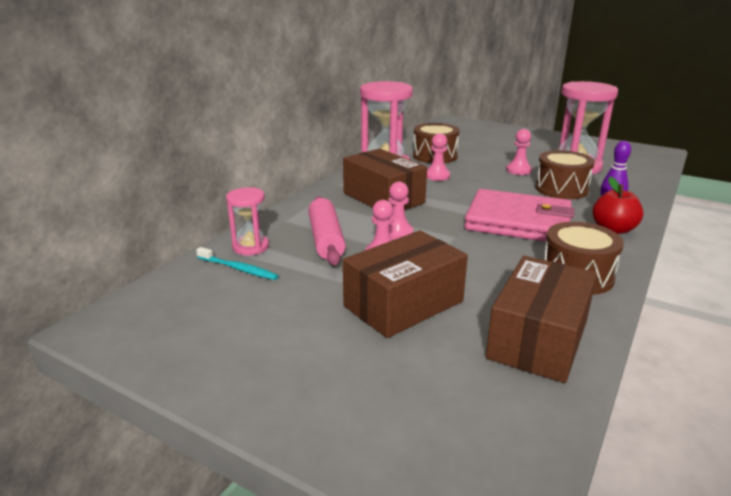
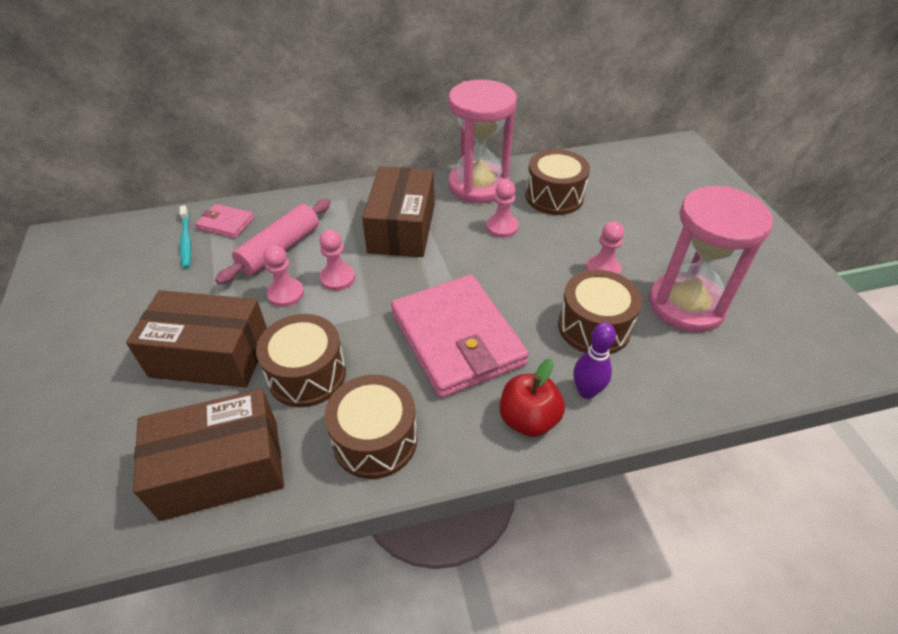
camera: 45 degrees right, 20 degrees up
pink hourglass [226,187,269,255] -> pink wallet [195,204,254,238]
none -> brown drum [256,314,346,407]

